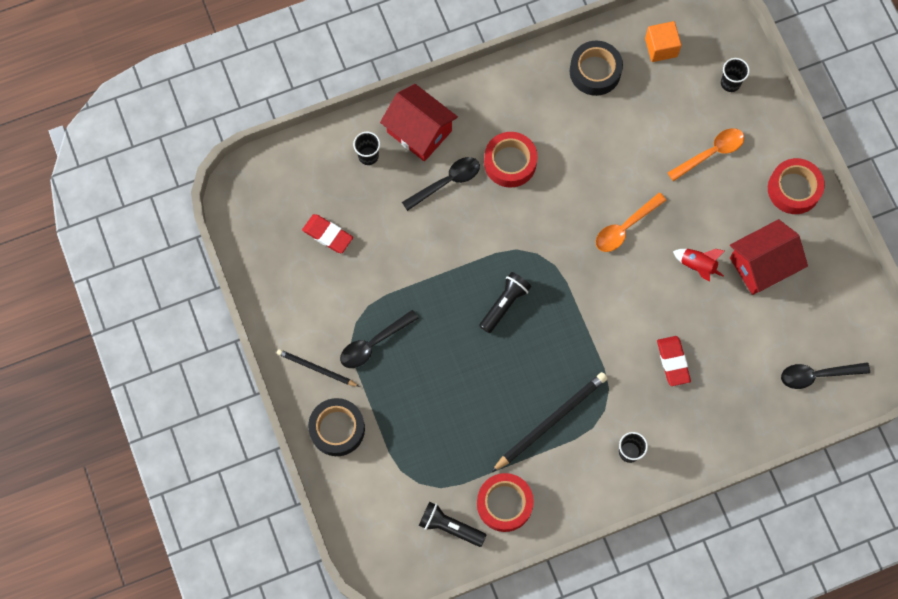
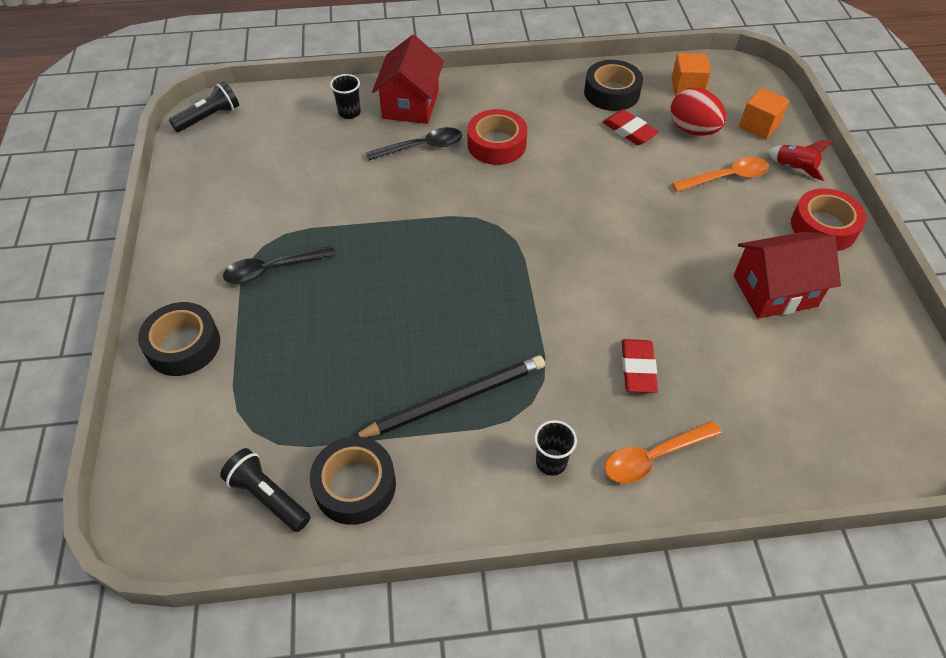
camera: 15 degrees right, 20 degrees down
black pencil [277,349,360,387] -> none
red eraser [302,214,353,253] -> red eraser moved to [603,110,659,145]
red house [380,84,458,162] -> red house turned 45 degrees clockwise [372,35,444,124]
red tape [477,473,534,532] -> black tape [310,437,396,525]
black flashlight [479,272,531,333] -> black flashlight moved to [169,81,239,132]
orange spoon [596,192,666,252] -> orange spoon moved to [605,421,722,484]
red rocket [673,249,725,281] -> red rocket moved to [767,140,833,181]
black cup [721,58,750,92] -> orange cube [739,88,789,139]
black spoon [781,362,870,389] -> none
none -> red egg [670,87,727,136]

